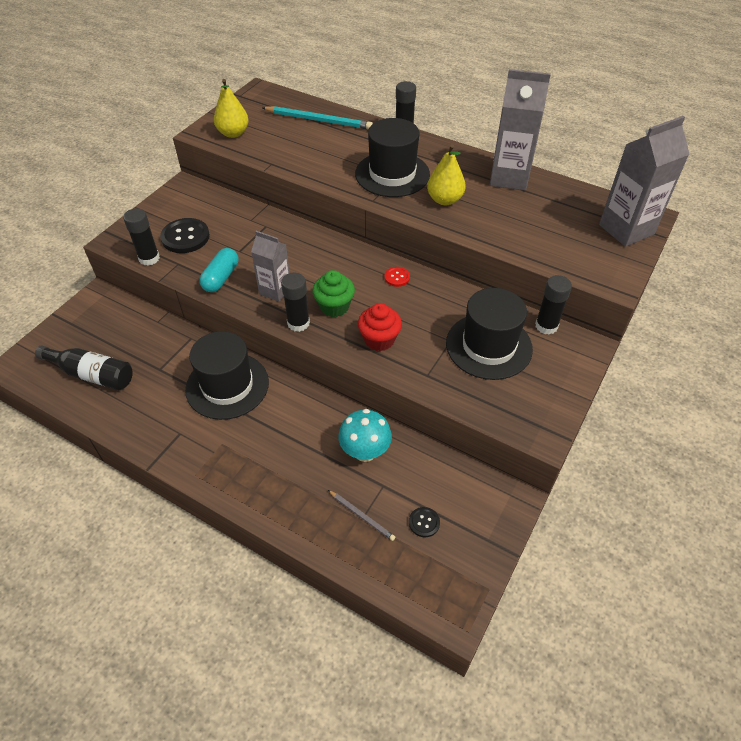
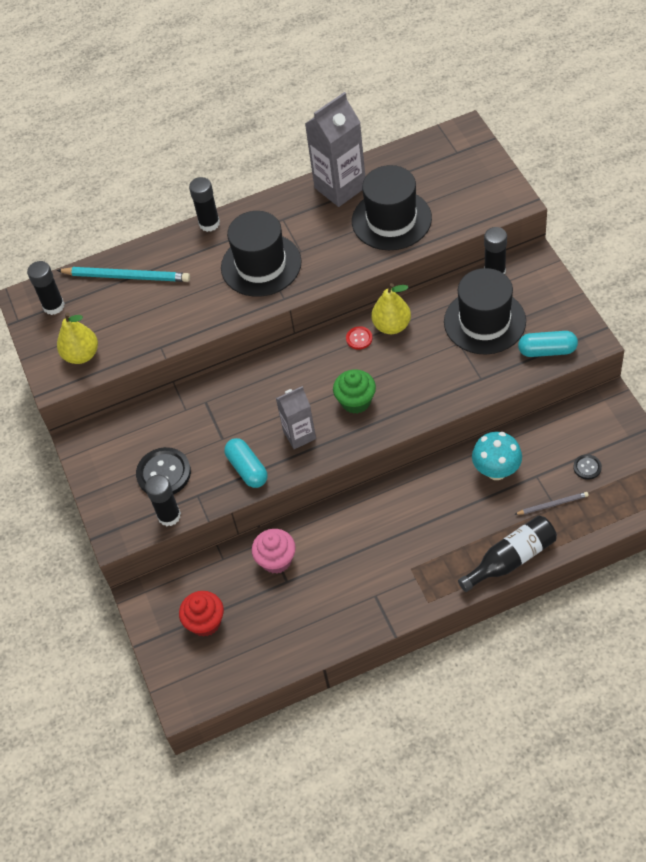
camera: 45 degrees left, 5 degrees up
black bottle [35,345,133,390] -> black bottle moved to [458,515,557,592]
black hat [185,331,269,420] -> black hat moved to [352,165,432,250]
turquoise pencil [262,106,373,130] -> turquoise pencil turned 45 degrees clockwise [57,267,190,282]
black glue stick [281,273,310,332] -> black glue stick moved to [27,261,65,315]
red cupcake [358,303,402,351] -> red cupcake moved to [179,591,224,637]
yellow pear [427,144,466,205] -> yellow pear moved to [371,283,411,334]
grey carton [599,116,689,247] -> none
none -> pink cupcake [252,529,296,574]
none -> turquoise capsule [518,331,578,357]

